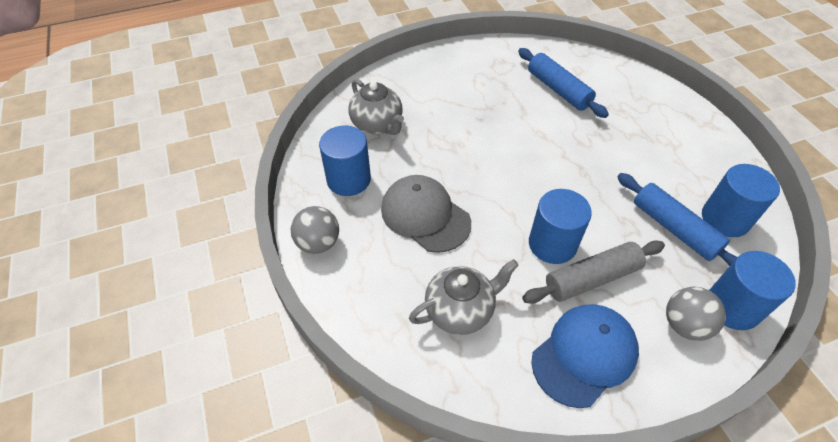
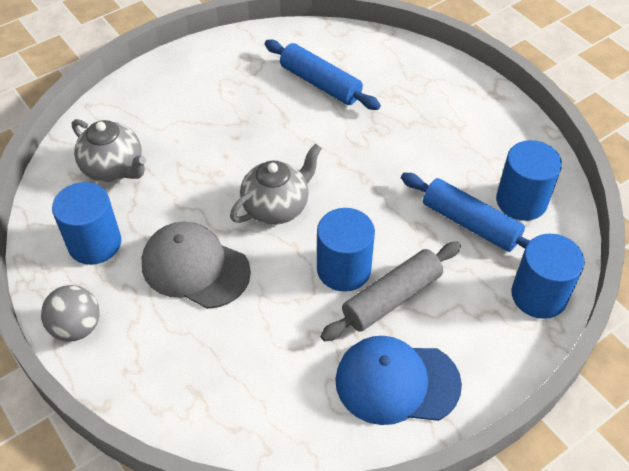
camera: 15 degrees left, 0 degrees up
grey teapot [409,259,519,335] -> grey teapot moved to [230,144,322,225]
blue cap [531,304,639,408] -> blue cap turned 120 degrees counterclockwise [335,336,462,425]
grey ball [666,287,726,341] -> none

